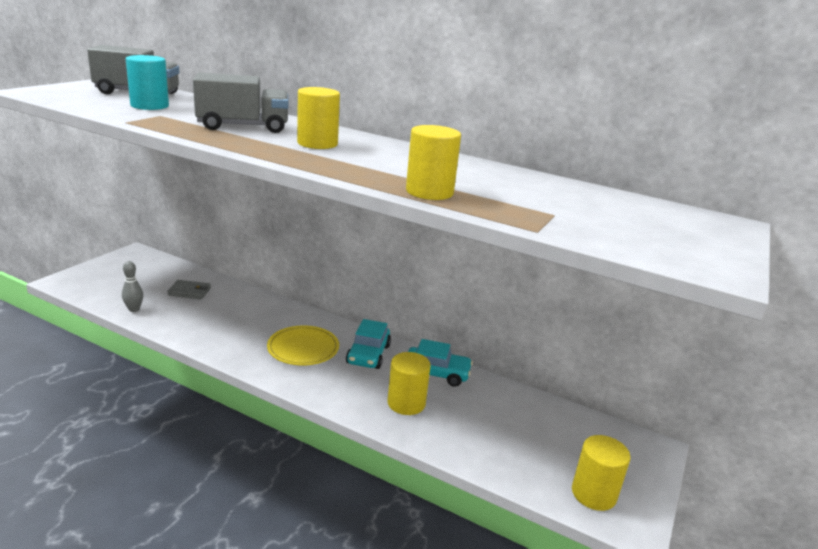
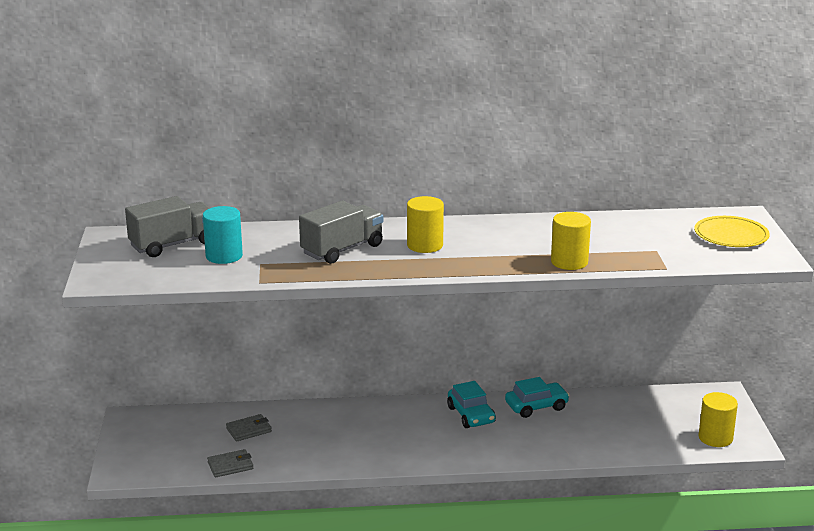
camera: 30 degrees left, 0 degrees up
grey bowling pin [122,261,143,312] -> grey wallet [207,449,253,477]
yellow plate [267,326,339,366] -> yellow plate moved to [694,216,770,247]
yellow cylinder [387,352,431,415] -> none

